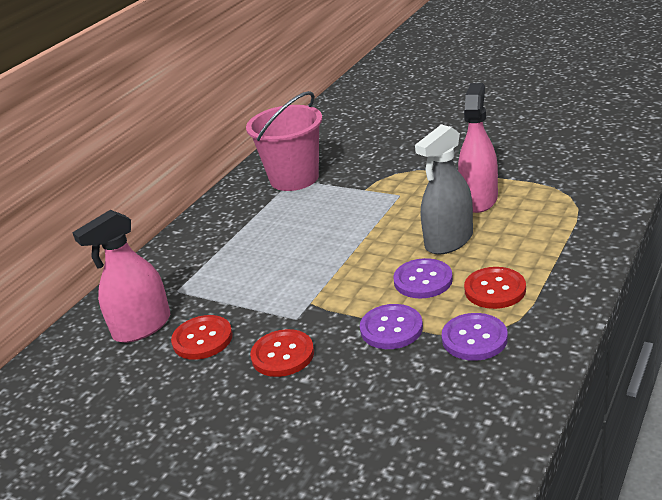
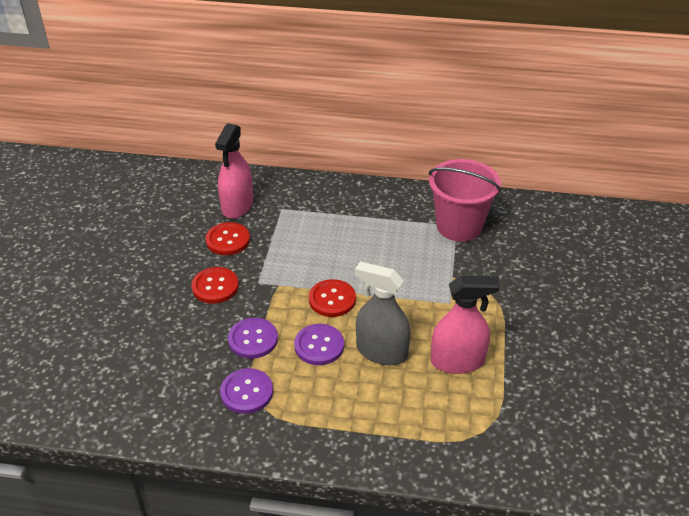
camera: 65 degrees right, 10 degrees up
pink spray bottle [72,210,170,343] -> pink spray bottle turned 105 degrees counterclockwise [215,123,253,219]
red button [464,267,526,309] -> red button moved to [309,279,356,317]

